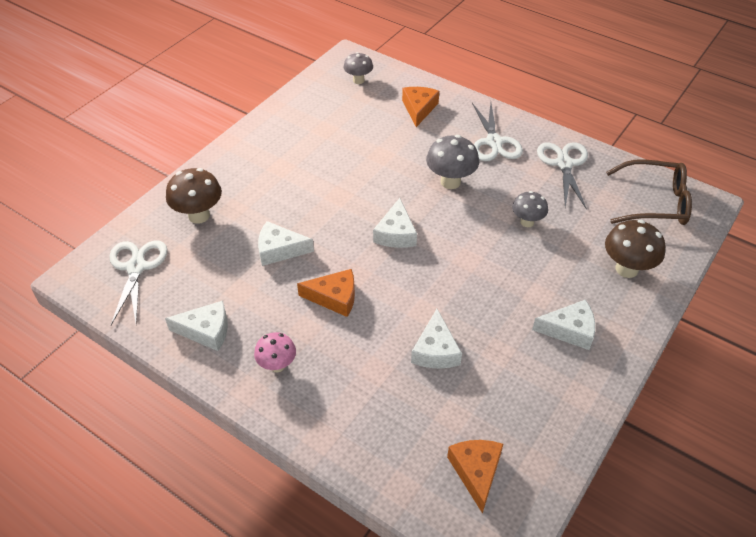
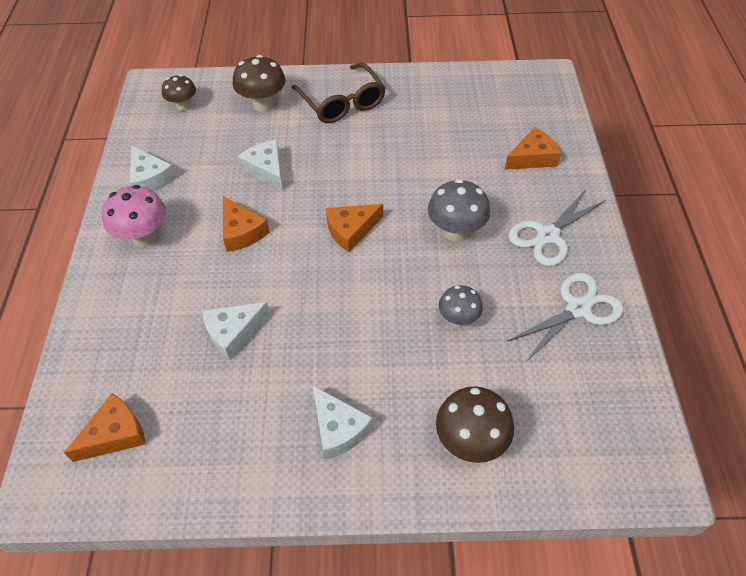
camera: 55 degrees right, 5 degrees up
white scissors [109,240,168,325] -> brown mushroom [162,75,196,111]
pink mushroom [254,332,296,372] -> pink mushroom [102,185,166,247], size x1.54
grey mushroom [344,52,373,84] -> none
white cheese [373,198,417,248] -> orange cheese [326,204,383,252]
brown glasses [606,159,692,225] -> brown glasses moved to [292,63,386,123]

